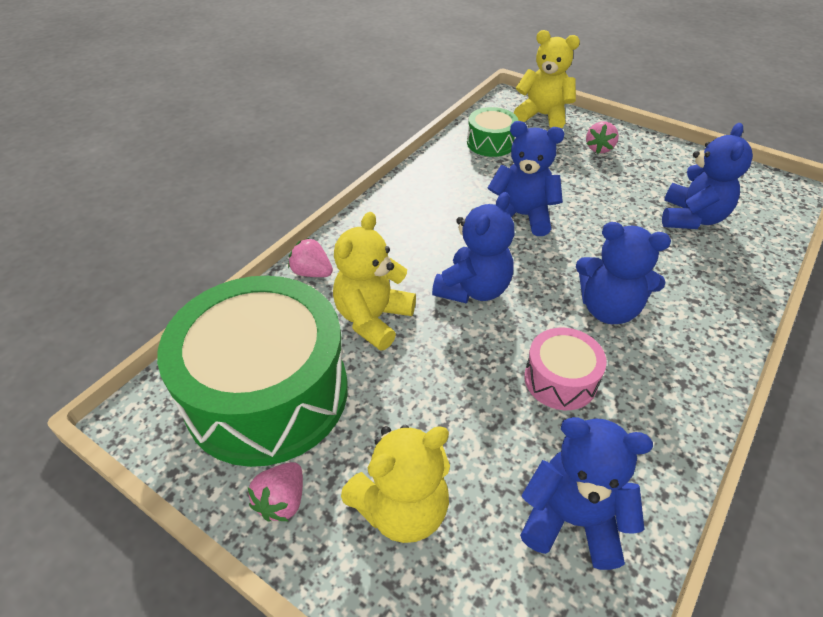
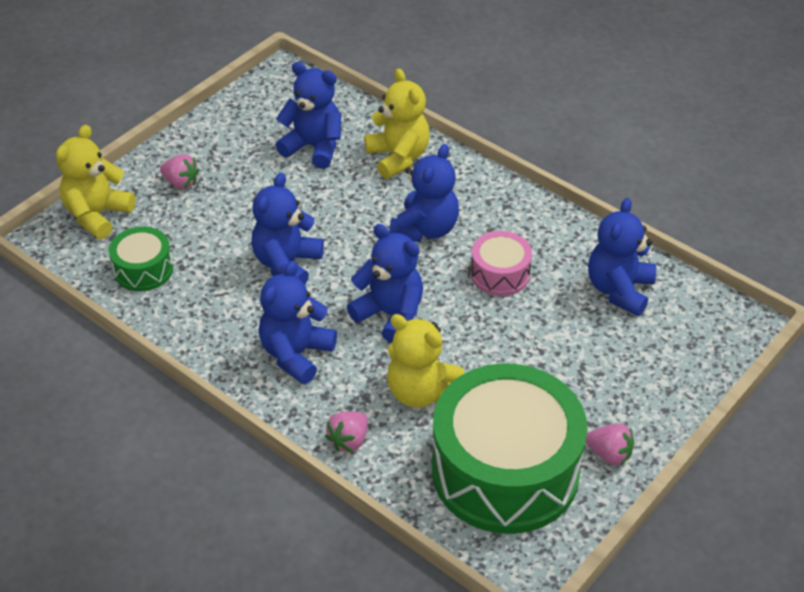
camera: 85 degrees left, 0 degrees up
yellow teddy bear [341,425,450,543] -> yellow teddy bear moved to [365,69,430,179]
none -> blue teddy bear [259,261,337,384]

